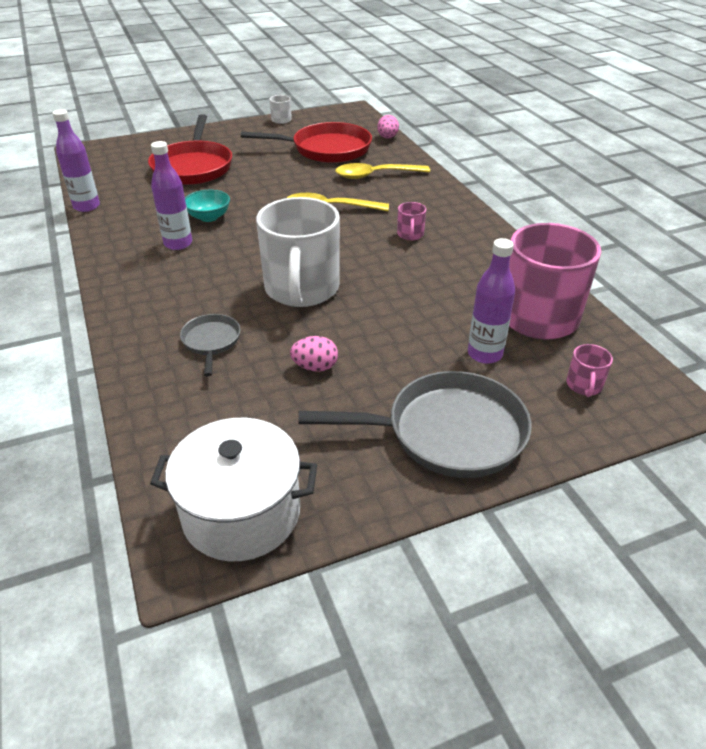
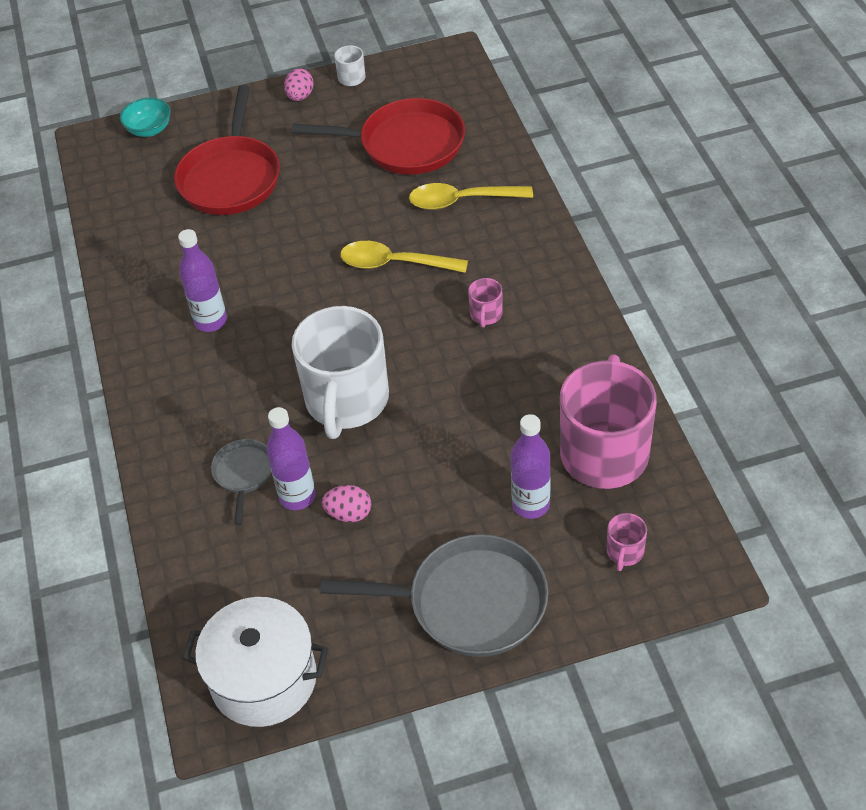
camera: 10 degrees right, 10 degrees up
purple bottle [52,109,100,212] -> purple bottle moved to [266,407,316,510]
turquoise bowl [185,190,230,222] -> turquoise bowl moved to [120,97,171,137]
pink egg [377,115,399,139] -> pink egg moved to [284,69,314,101]

